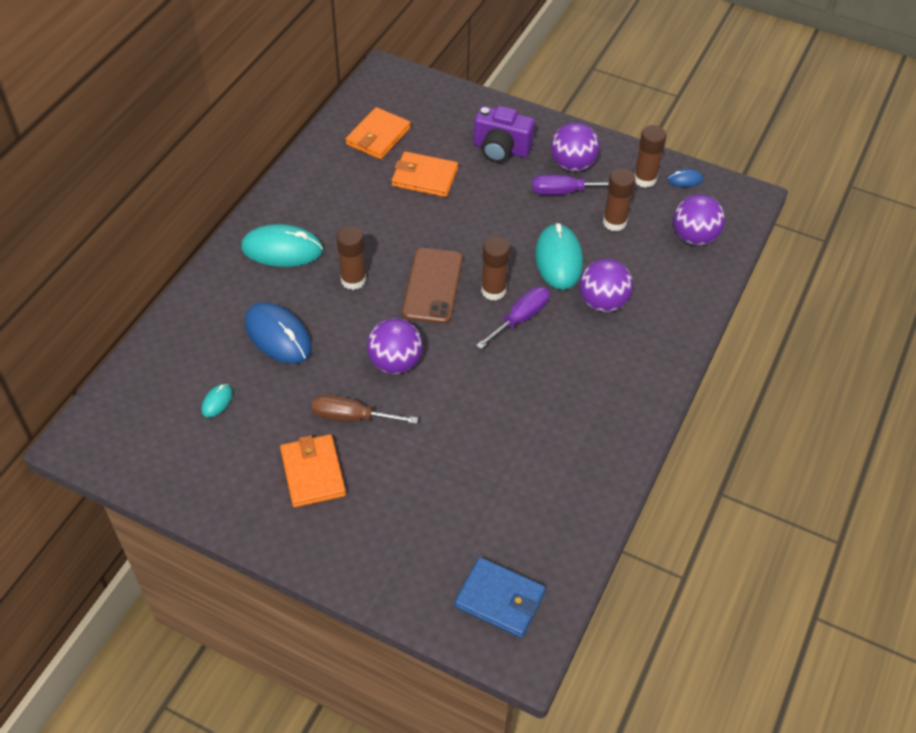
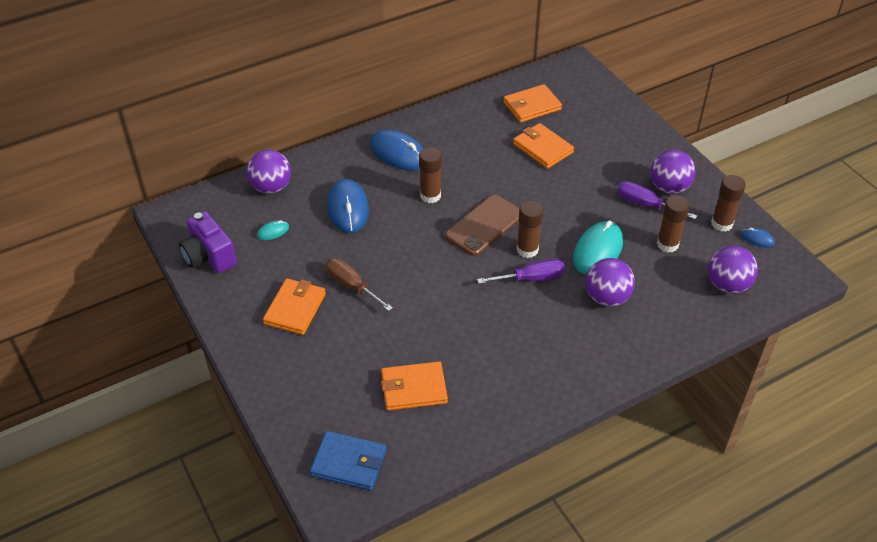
camera: 35 degrees right, 5 degrees down
turquoise mouse [241,224,323,267] -> blue mouse [370,129,423,171]
purple ball [367,318,423,374] -> purple ball moved to [246,150,291,194]
blue wallet [455,557,546,638] -> blue wallet turned 45 degrees counterclockwise [310,431,387,491]
purple camera [474,106,535,163] -> purple camera moved to [179,211,237,273]
none -> orange wallet [381,361,448,411]

